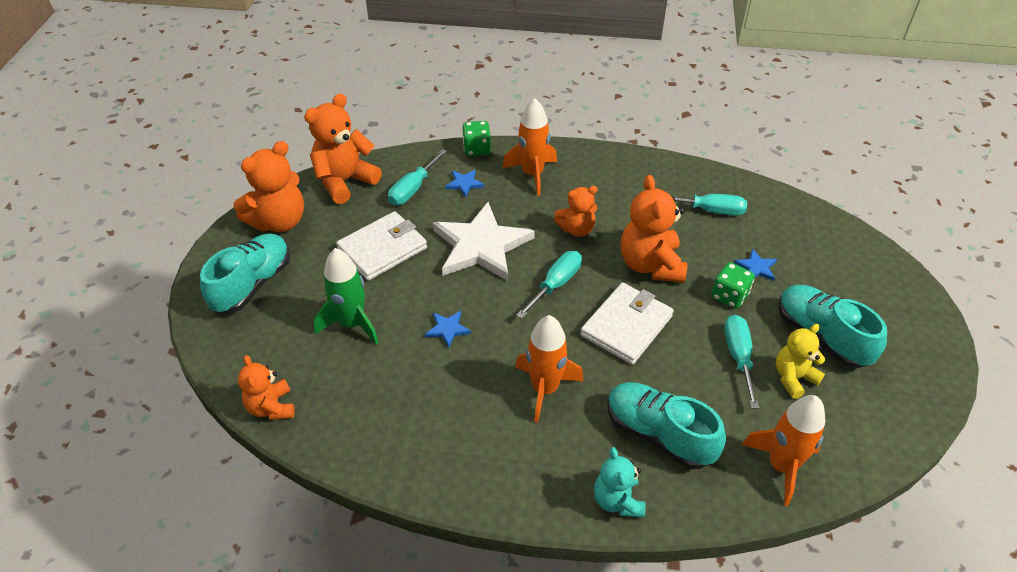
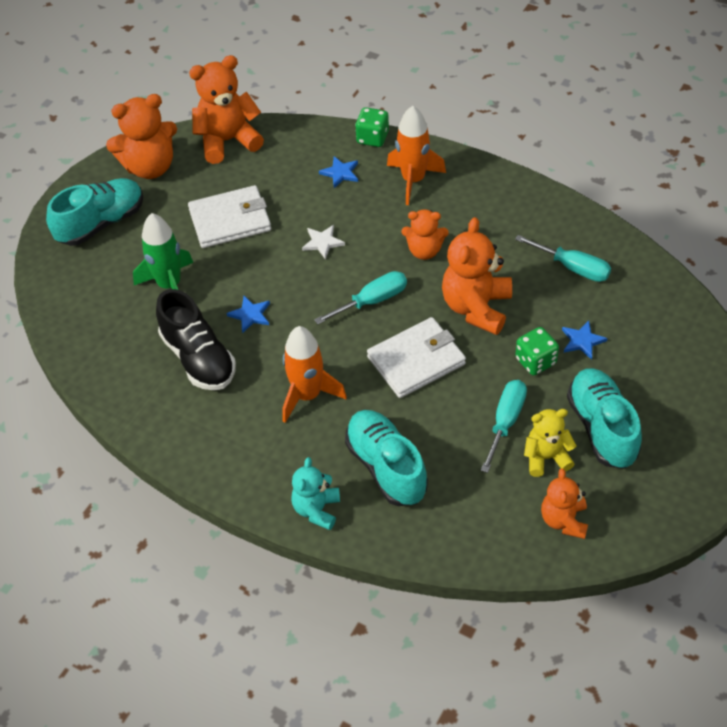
camera: 25 degrees right, 5 degrees up
orange teddy bear [238,355,294,420] -> orange teddy bear moved to [541,468,588,539]
turquoise screwdriver [388,149,447,205] -> none
white star [433,202,535,281] -> white star [302,225,345,260], size x0.41
orange rocket [742,395,825,506] -> none
none -> black shoe [156,289,236,390]

